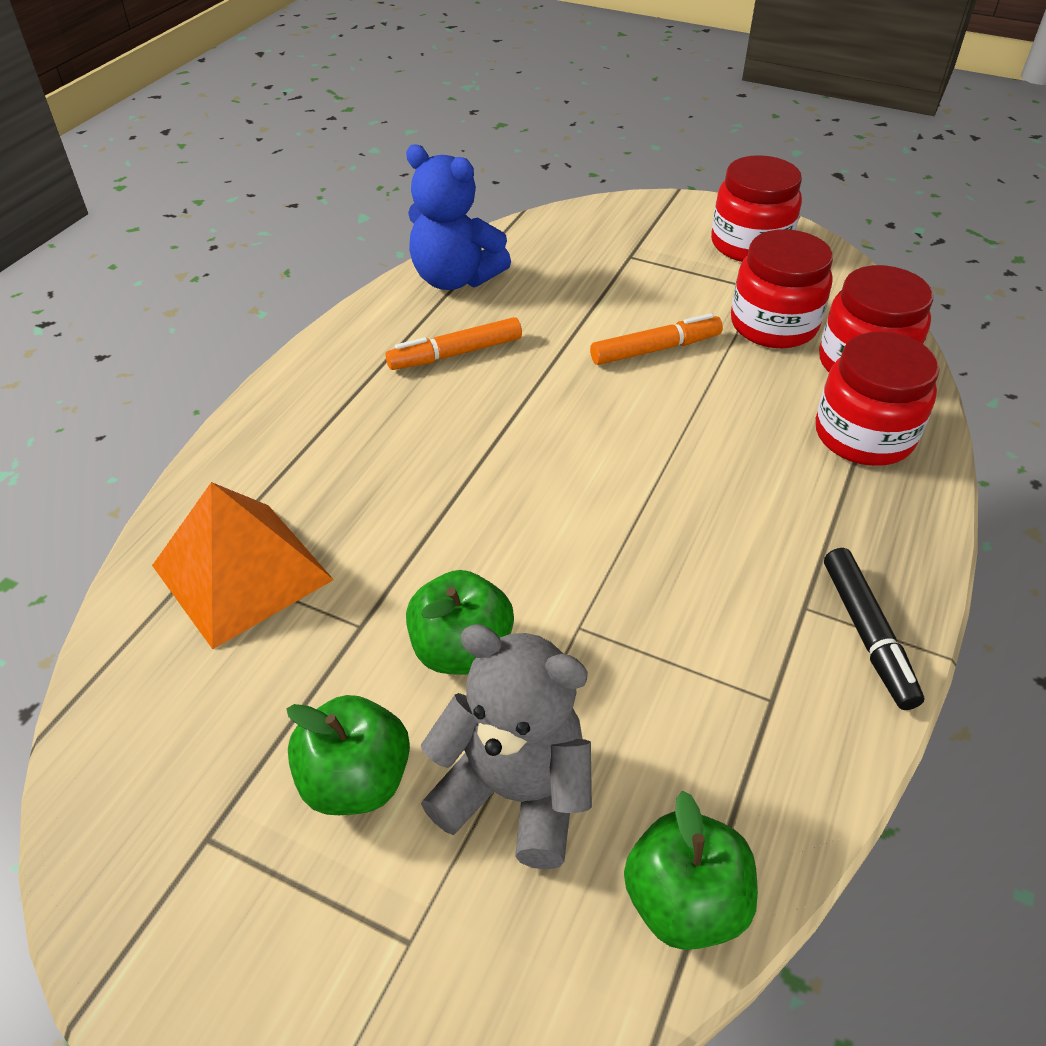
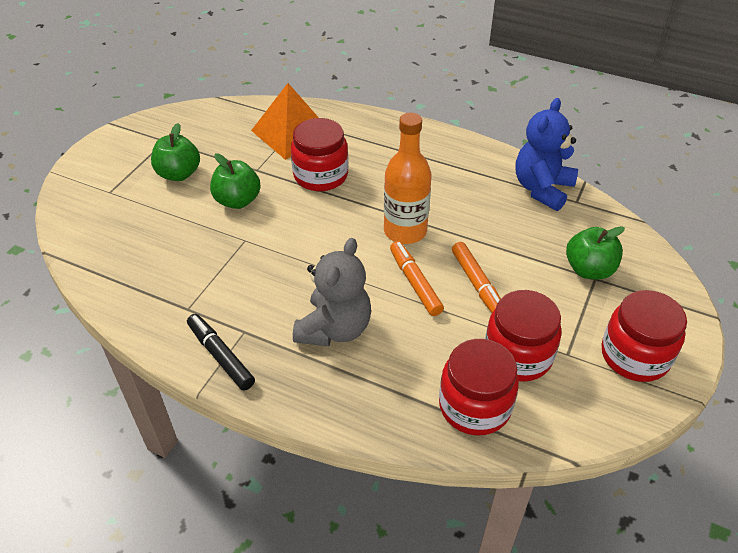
camera: 90 degrees right, 0 degrees up
orange marker [385,317,522,370] -> orange marker moved to [390,241,444,316]
grey teddy bear [421,624,592,869] -> grey teddy bear moved to [293,238,371,347]
green apple [624,791,758,950] -> green apple moved to [566,226,625,280]
red jar [816,332,940,466] -> red jar moved to [291,118,349,191]
black marker [824,548,924,710] -> black marker turned 60 degrees clockwise [187,314,255,390]
none -> orange bottle [384,113,432,244]

